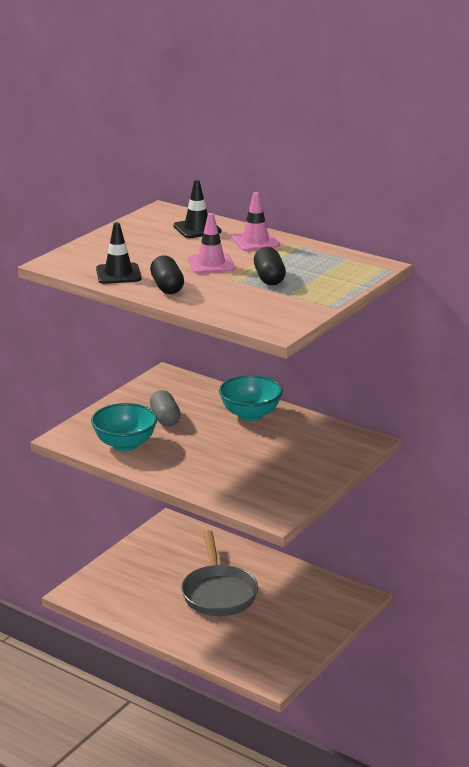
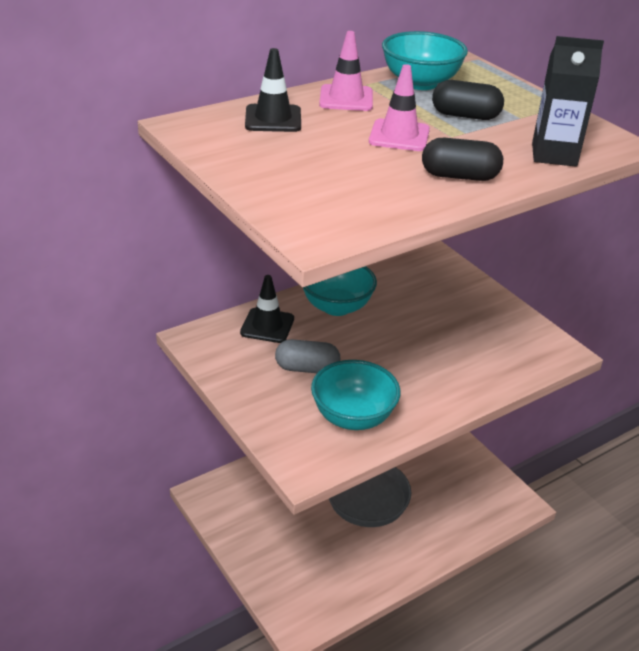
camera: 70 degrees left, 10 degrees up
black traffic cone [96,222,141,284] -> black traffic cone moved to [240,275,294,343]
none -> turquoise bowl [382,31,468,90]
none -> black carton [532,36,604,167]

